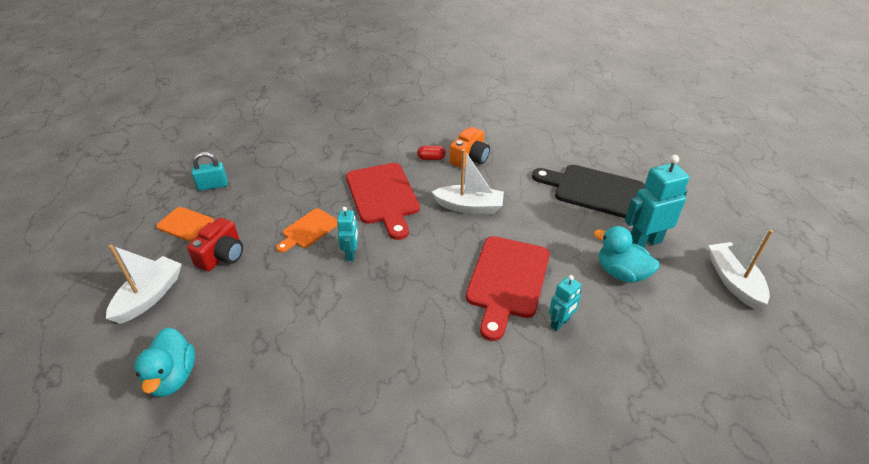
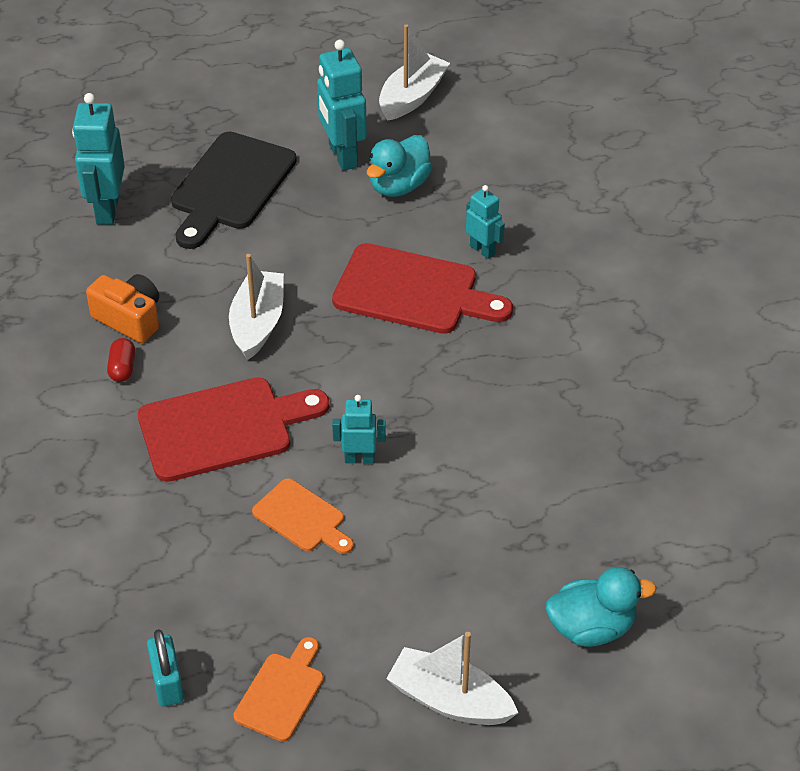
camera: 90 degrees left, 5 degrees up
red camera [187,218,243,271] -> none
white boat [708,229,773,309] -> white boat turned 135 degrees clockwise [379,24,450,121]
none -> turquoise robot [72,93,125,225]

